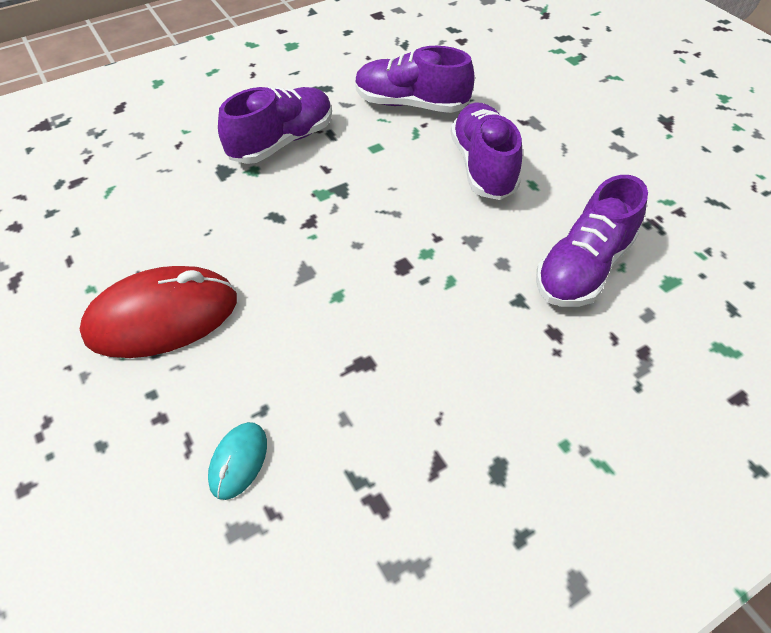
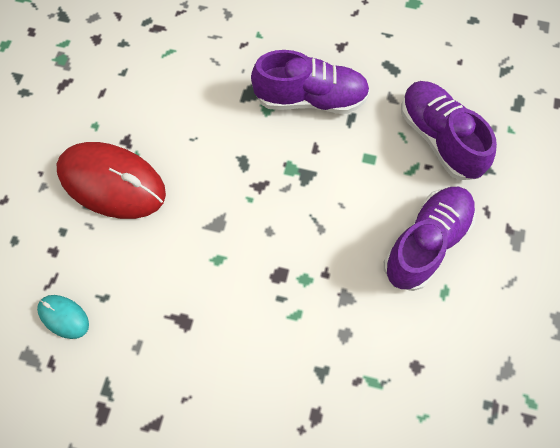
camera: 45 degrees right, 15 degrees up
turquoise mouse [208,422,267,500] -> turquoise mouse turned 60 degrees clockwise [37,295,89,339]
purple shoe [536,175,648,307] -> none

